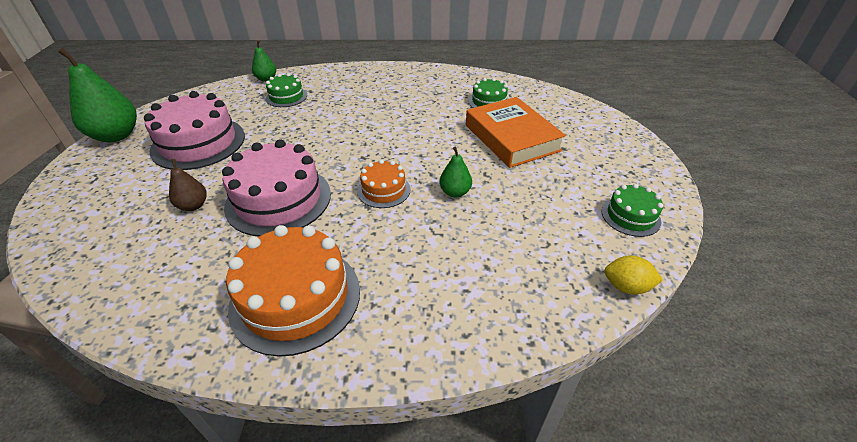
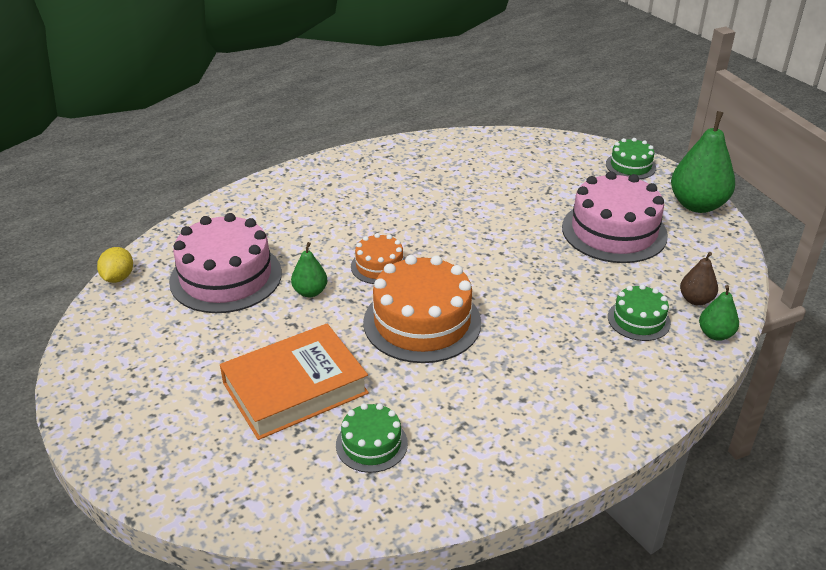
camera: 145 degrees right, 5 degrees down
brown pear [169,159,207,211] -> brown pear moved to [680,252,718,306]
pink cake [222,139,331,236] -> pink cake moved to [169,213,282,313]
orange cake [226,225,360,357] -> orange cake moved to [363,255,481,363]
orange book [466,97,566,168] -> orange book turned 60 degrees counterclockwise [220,324,369,440]
green cake [602,184,663,237] -> green cake moved to [606,138,656,179]
yellow lemon [604,255,663,295] -> yellow lemon turned 60 degrees counterclockwise [97,247,133,283]

